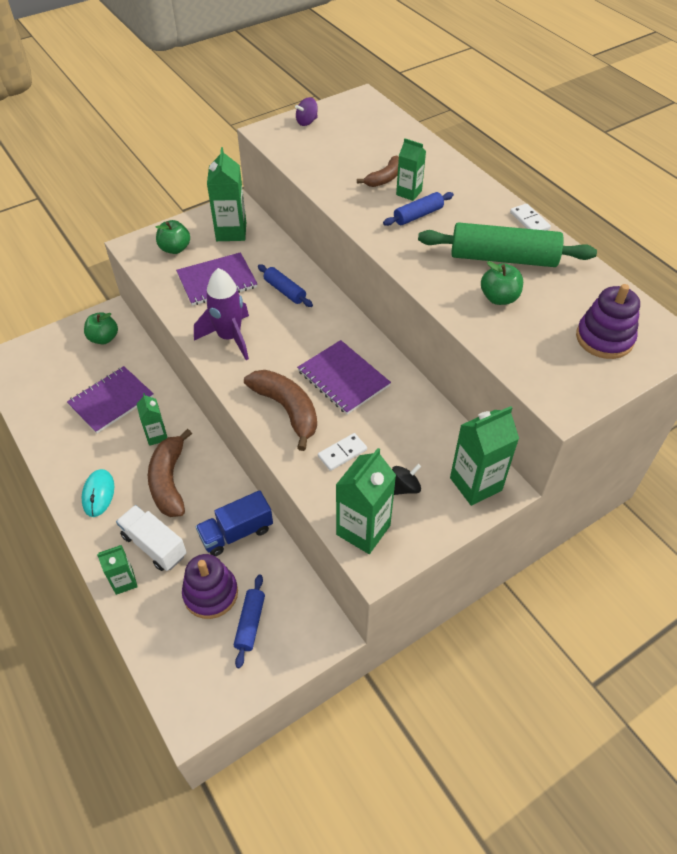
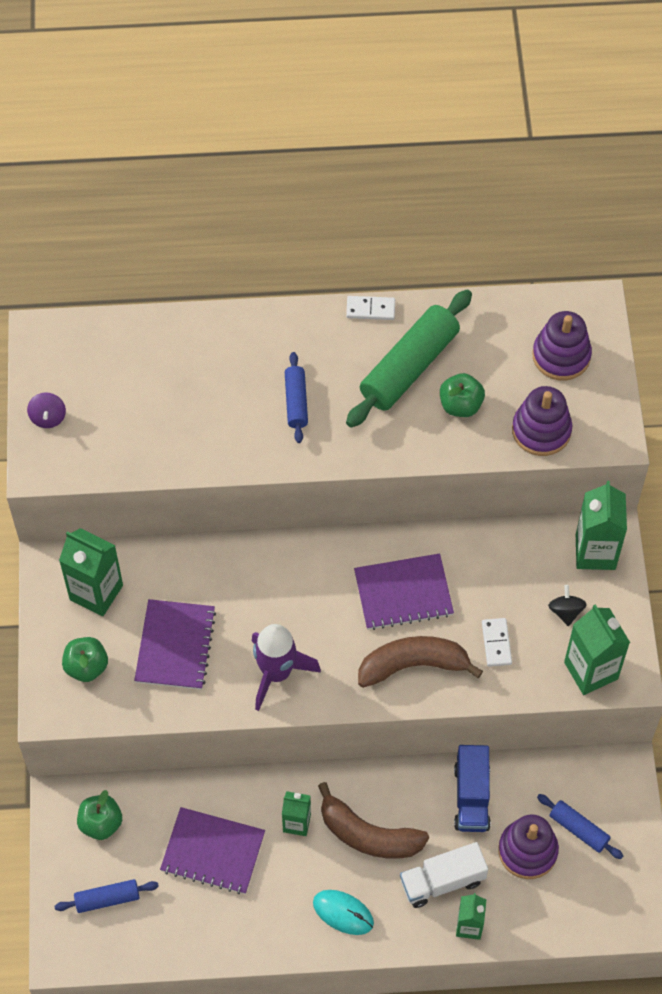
camera: 60 degrees left, 10 degrees up
purple notebook [67,366,154,433] -> purple notebook turned 60 degrees counterclockwise [160,807,265,894]
blue rolling pin [258,264,313,307] -> blue rolling pin moved to [55,879,159,913]
brown banana [357,156,399,187] -> none
green carton [396,138,426,201] -> none
none -> purple stacking toy [512,386,572,456]

